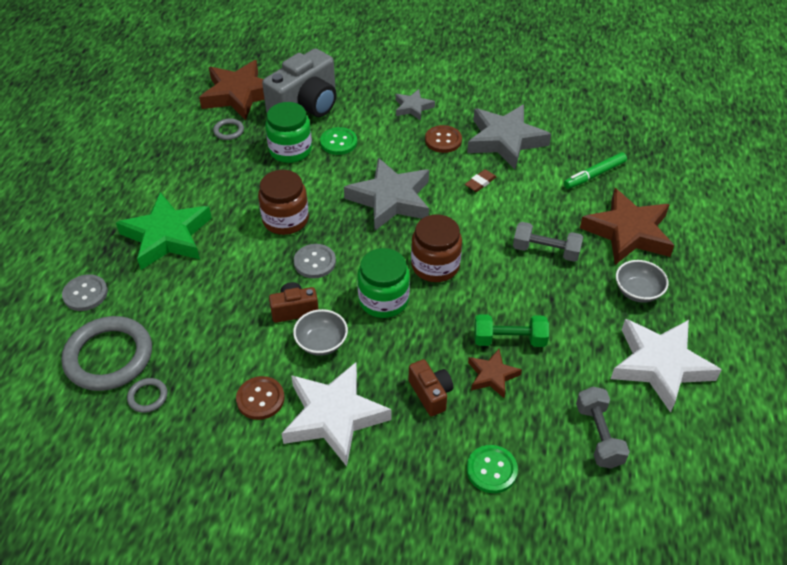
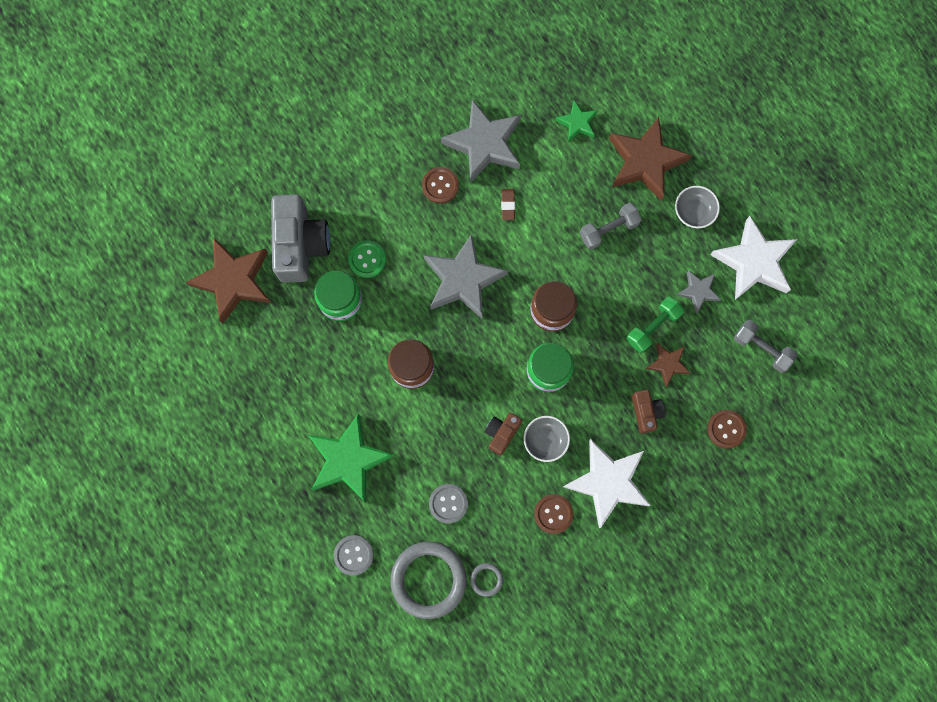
camera: 45 degrees left, 30 degrees up
grey ring [213,118,244,140] -> none
grey button [294,244,336,278] -> grey button moved to [429,484,468,524]
grey star [395,89,435,121] -> grey star moved to [676,270,721,314]
brown camera [409,359,453,417] -> brown camera turned 60 degrees clockwise [632,390,666,434]
green button [467,445,518,493] -> brown button [707,410,747,449]
green marker [564,152,627,189] -> green star [555,100,598,142]

